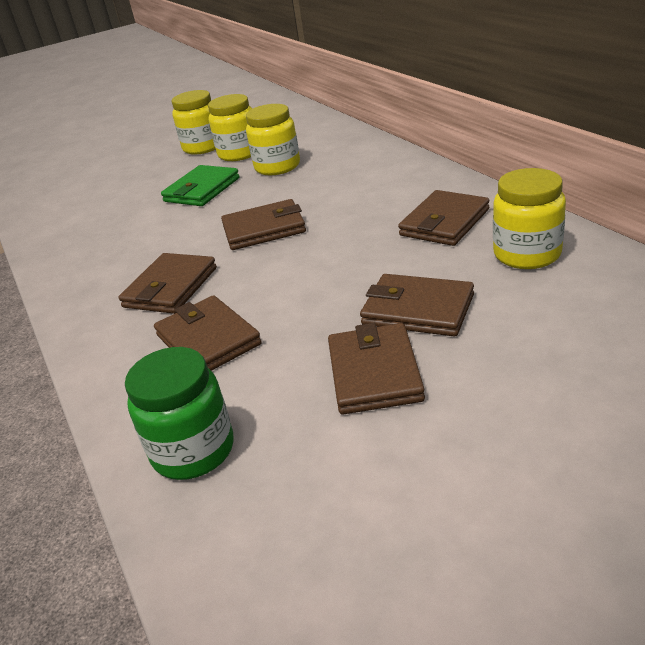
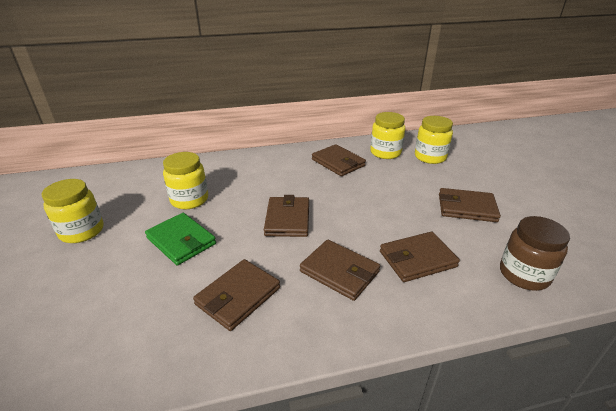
camera: 80 degrees left, 0 degrees up
green jar [125,347,234,480] -> brown jar [500,216,570,291]
yellow jar [208,94,252,161] -> yellow jar moved to [415,116,453,164]
brown wallet [360,274,474,337] -> brown wallet moved to [193,259,280,331]

